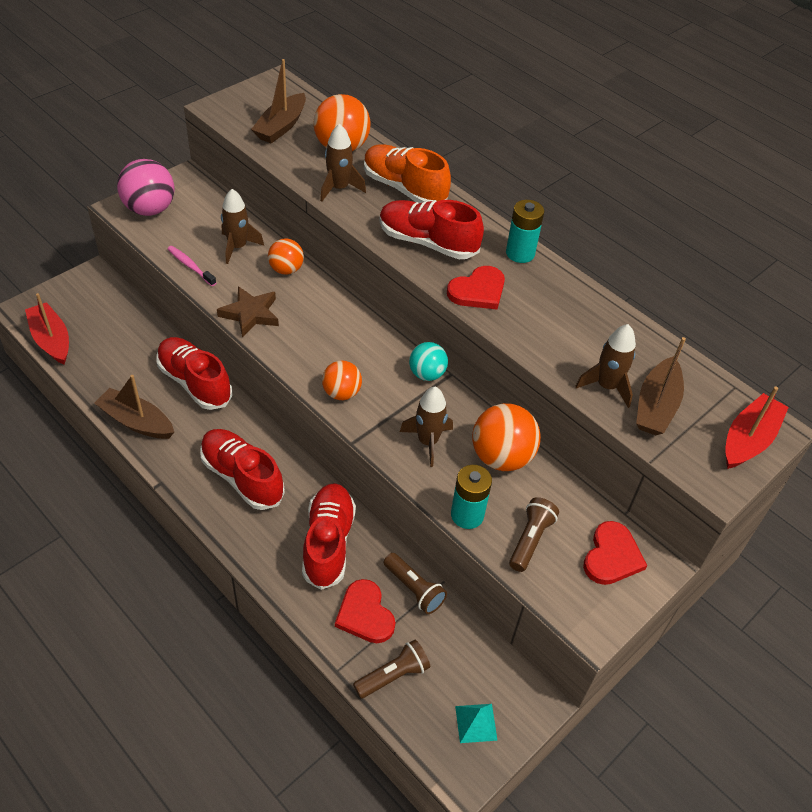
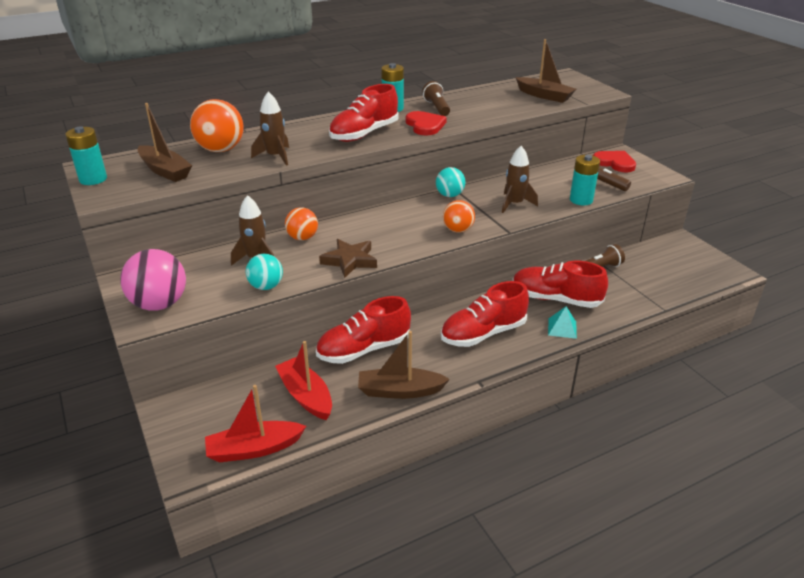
camera: 70 degrees left, 15 degrees down
brown boat [94,375,174,439] -> brown boat turned 45 degrees clockwise [358,331,450,399]
pink toothbrush [167,246,216,286] -> turquoise ball [246,254,283,290]
red heart [335,579,395,643] -> none
brown flashlight [353,640,430,699] -> brown flashlight moved to [422,81,450,116]
orange shoe [364,144,451,203] -> none
turquoise pyramid [455,704,498,743] -> turquoise pyramid moved to [548,306,577,339]
orange ball [472,403,541,471] -> none
brown rocket [575,324,636,408] -> none
red boat [725,386,789,469] -> red boat moved to [275,341,332,420]
none -> turquoise battery [65,126,107,185]

